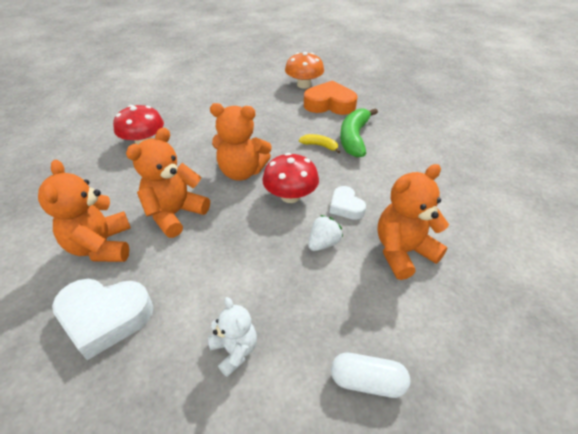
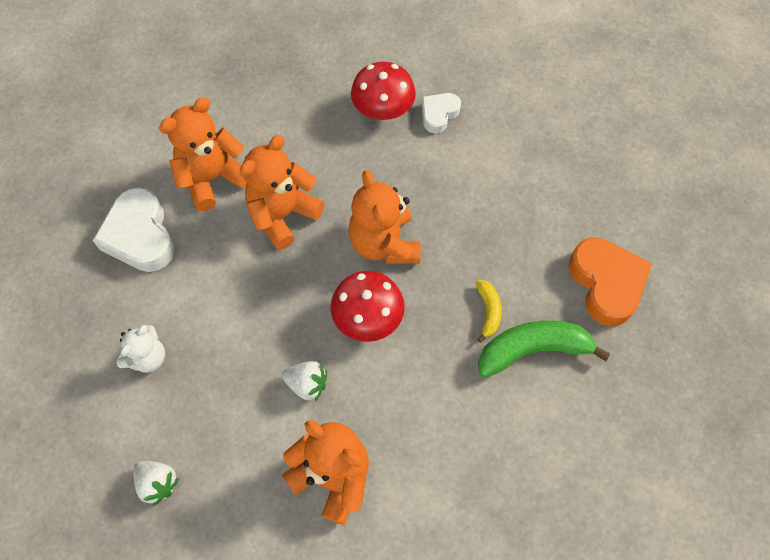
camera: 65 degrees right, 20 degrees up
orange teddy bear [126,128,210,238] -> orange teddy bear turned 60 degrees counterclockwise [239,135,324,250]
orange mushroom [285,52,324,89] -> none
white heart [330,186,366,220] -> white heart moved to [422,93,461,133]
white capsule [331,353,410,398] -> white strawberry [133,461,179,506]

